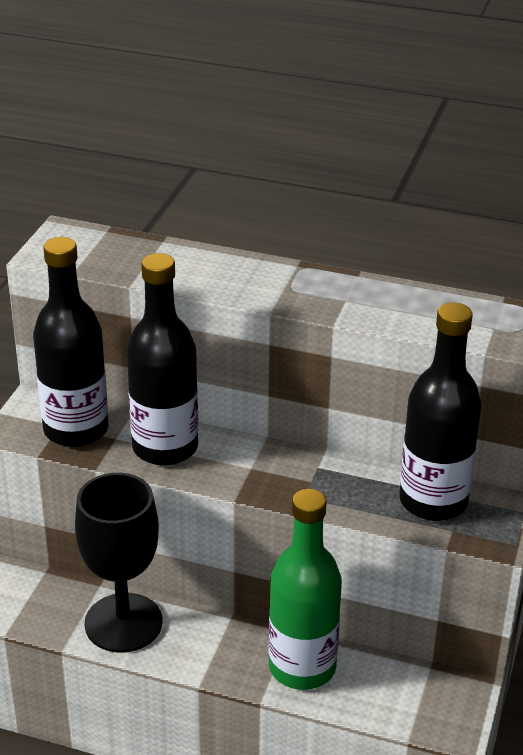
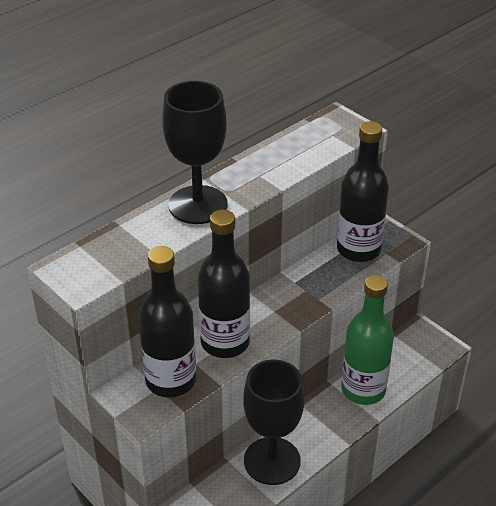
camera: 60 degrees left, 5 degrees up
none -> black goblet [162,81,228,224]

